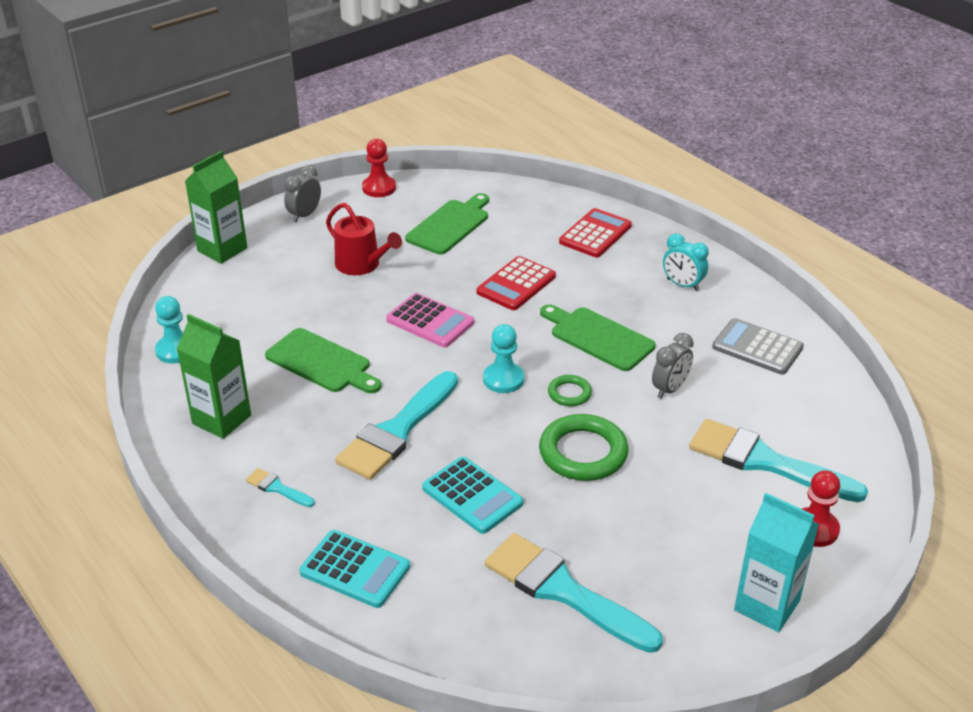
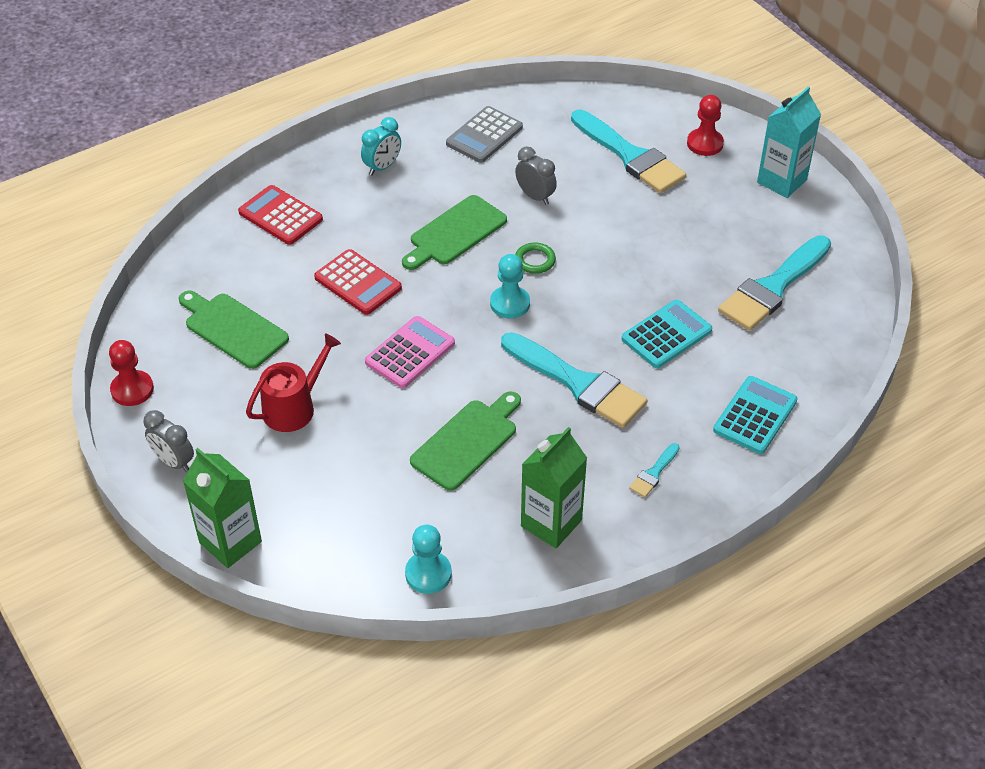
camera: 85 degrees left, 10 degrees up
green ring [539,414,629,481] -> none
turquoise brush [689,419,868,502] -> turquoise brush turned 75 degrees counterclockwise [571,109,686,193]

